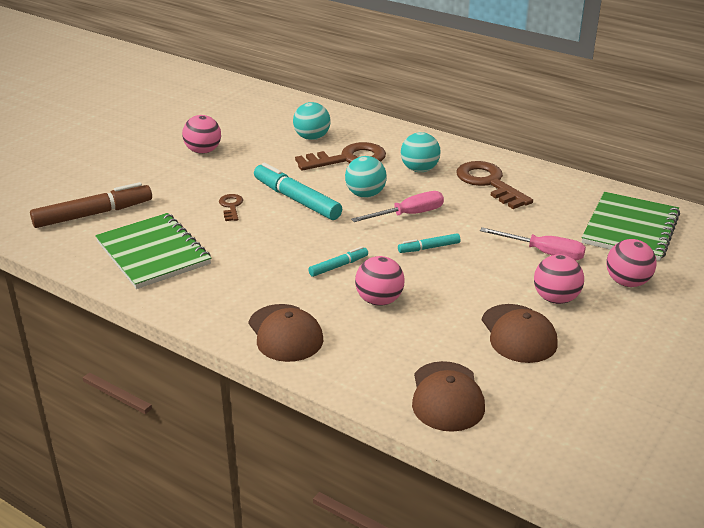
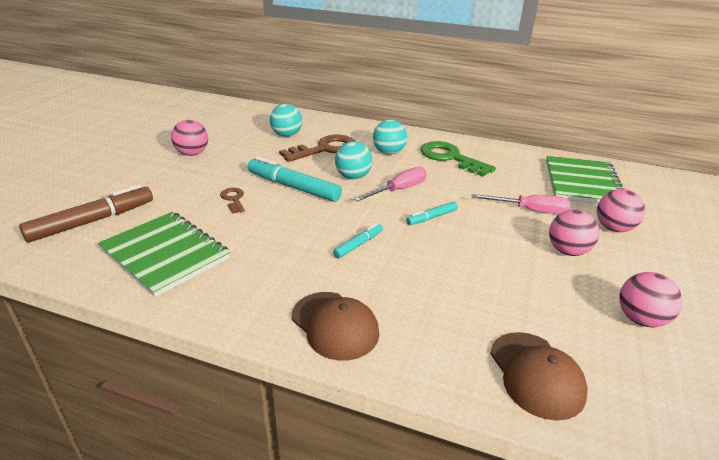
camera: 15 degrees left, 0 degrees up
pink ball [355,256,404,306] -> pink ball moved to [619,272,682,327]
brown key [457,161,533,209] -> green key [421,141,496,177]
brown cap [482,304,558,363] -> none

